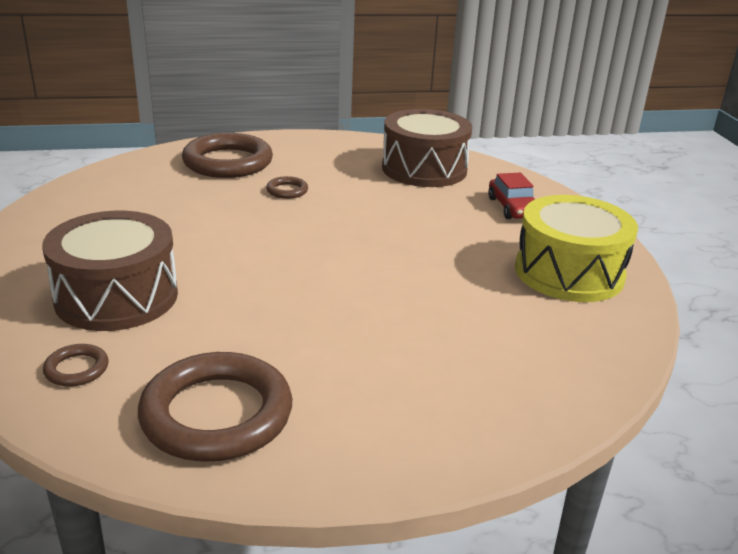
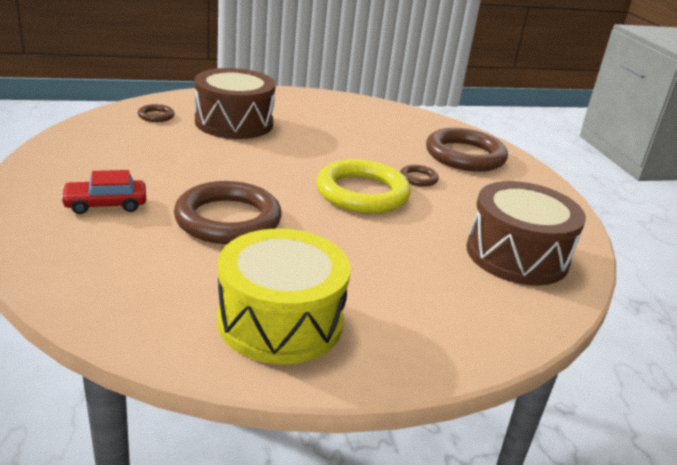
camera: 85 degrees right, 0 degrees up
brown ring [138,352,292,462] -> brown ring moved to [174,181,282,244]
red car [488,172,535,219] -> red car moved to [61,170,146,214]
none -> yellow ring [316,159,411,214]

